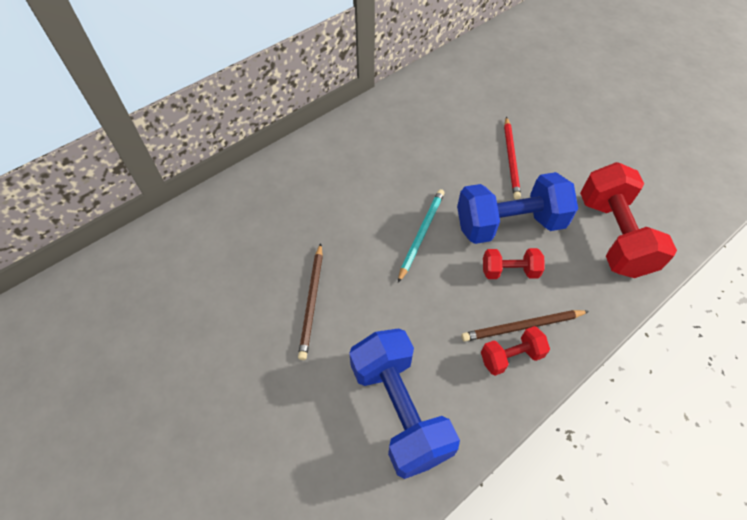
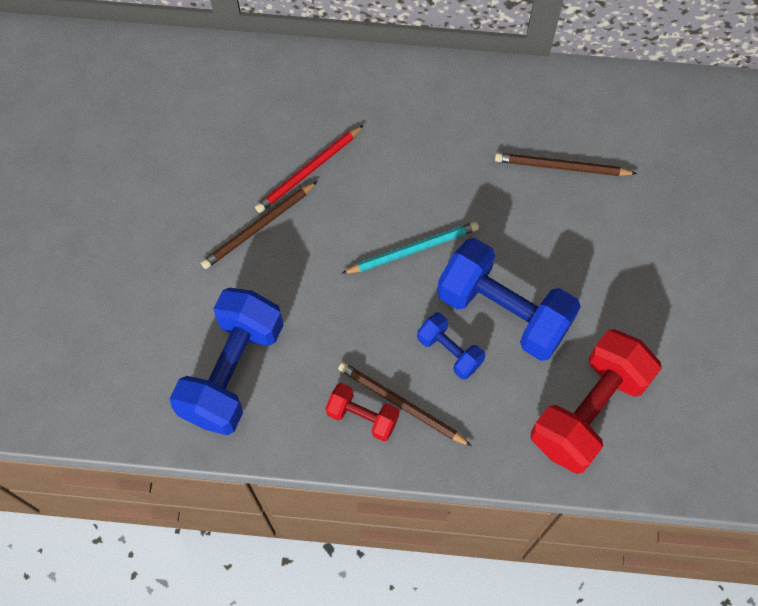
camera: 45 degrees right, 10 degrees up
red dumbbell [483,248,545,279] -> blue dumbbell [417,313,485,379]
red pencil [504,116,521,200] -> red pencil moved to [255,125,364,213]
none -> brown pencil [495,153,637,176]

